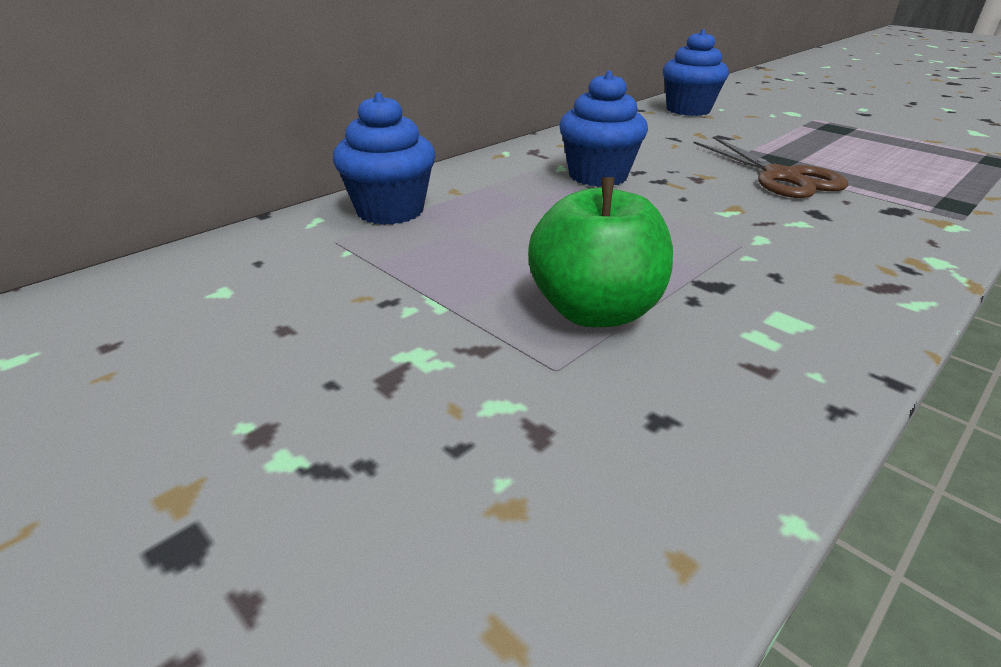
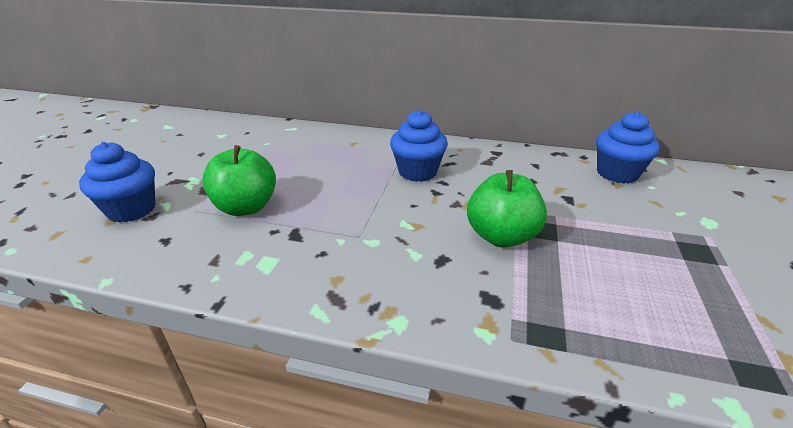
camera: 60 degrees right, 0 degrees up
blue cupcake [333,92,435,225] -> blue cupcake moved to [79,142,155,223]
brown scissors [694,137,849,198] -> green apple [467,170,547,248]

